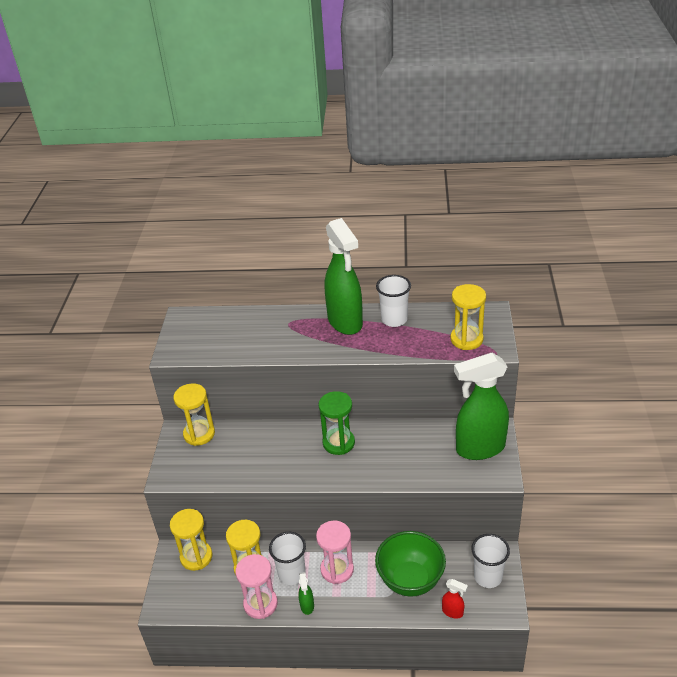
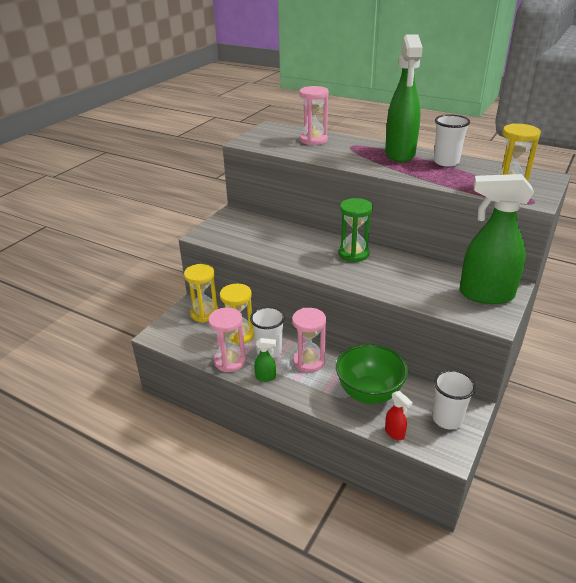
camera: 25 degrees right, 5 degrees down
yellow hourglass [173,383,215,446] -> none
green spray bottle [298,572,314,615] -> green spray bottle turned 105 degrees counterclockwise [254,338,276,382]
none -> pink hourglass [299,86,329,145]

